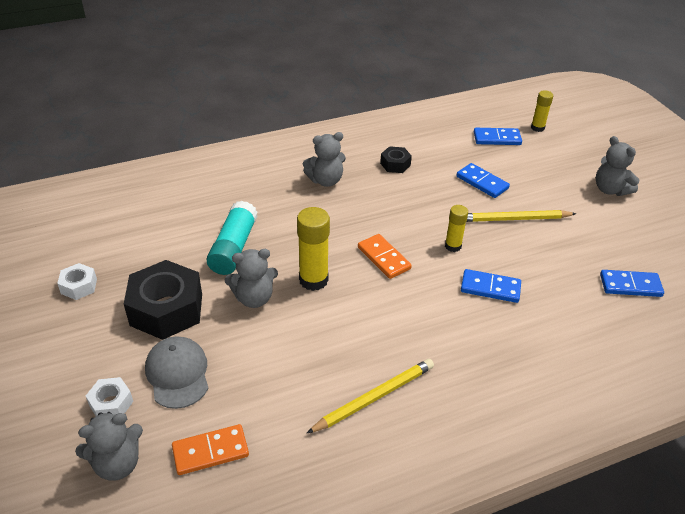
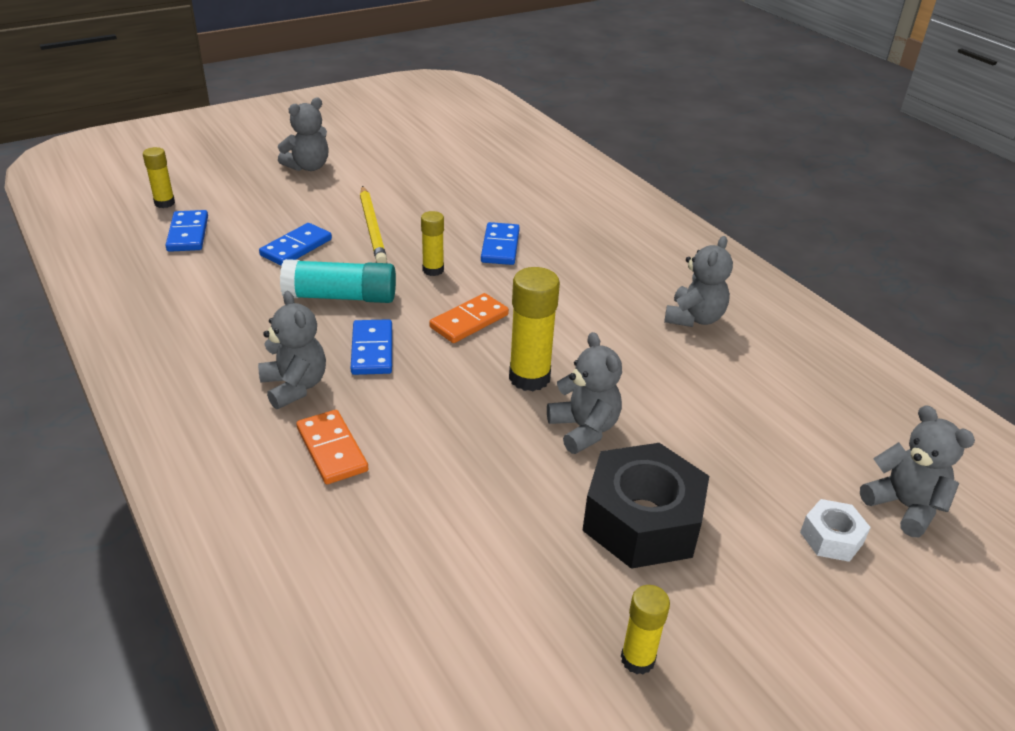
camera: 100 degrees left, 5 degrees down
white nut [57,263,97,300] -> yellow glue stick [621,585,670,674]
grey cap [145,336,208,409] -> none
orange domino [172,424,249,475] -> orange domino moved to [297,410,368,484]
turquoise glue stick [206,201,257,275] -> turquoise glue stick moved to [280,259,396,303]
yellow pencil [307,359,434,433] -> grey teddy bear [664,236,733,327]
black nut [380,146,412,173] -> none
blue domino [600,270,664,297] -> blue domino moved to [351,319,392,375]

